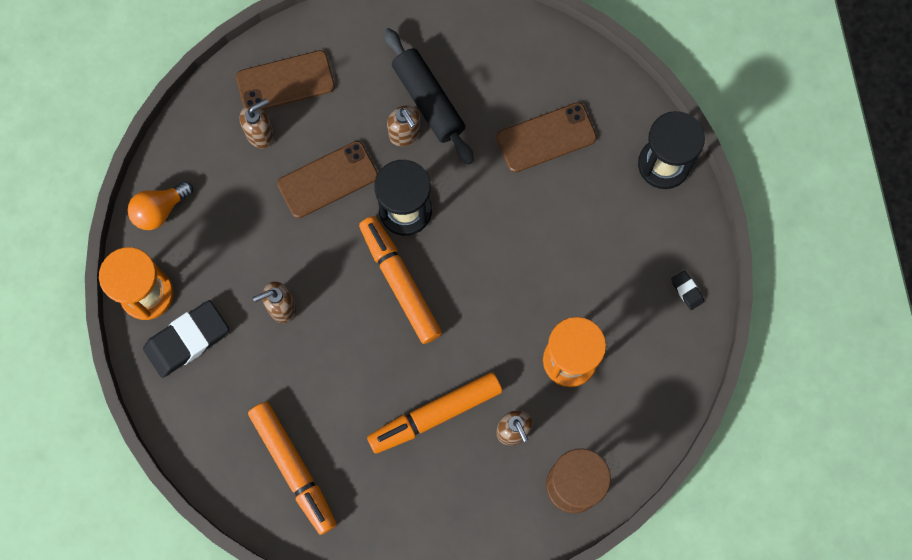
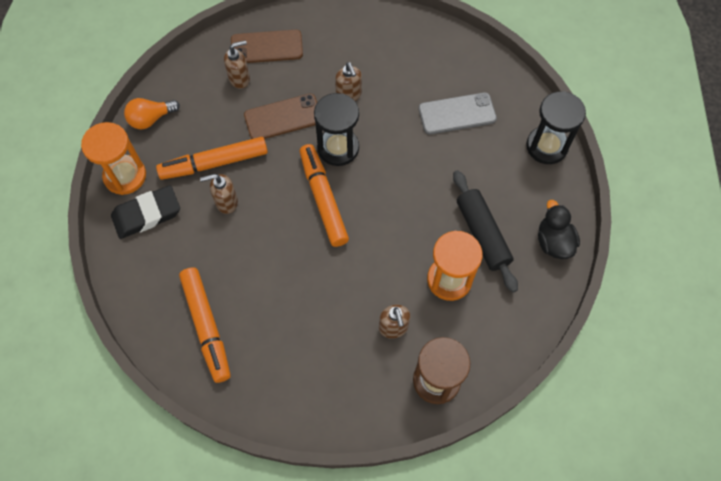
camera: 10 degrees right, 10 degrees down
orange marker [367,372,502,454] -> orange marker moved to [156,137,268,180]
black rolling pin [384,28,474,165] -> black rolling pin moved to [453,170,518,293]
brown phone [496,102,597,173] -> grey phone [418,92,497,135]
black eraser [671,270,704,310] -> black duck [538,200,580,259]

